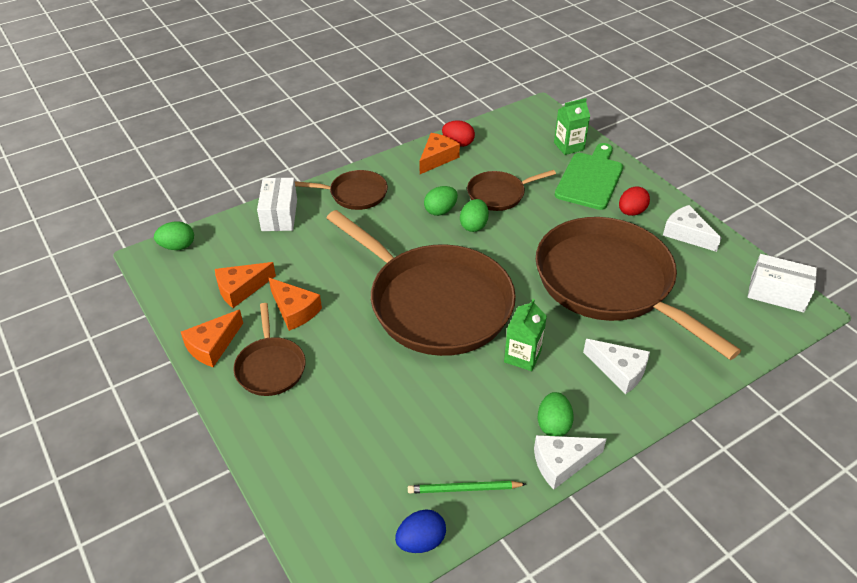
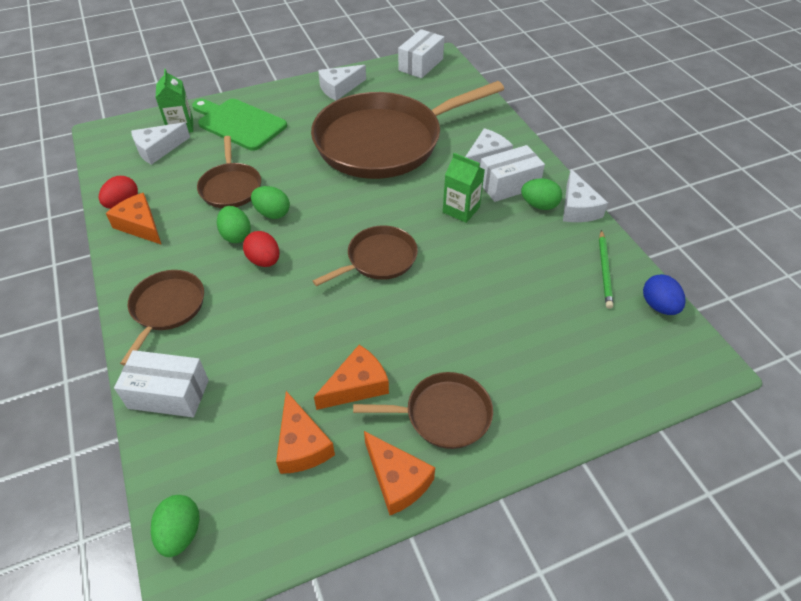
camera: 80 degrees left, 5 degrees up
brown pan [327,210,516,356] -> brown pan [313,226,418,286], size x0.46
red egg [619,186,650,216] -> red egg moved to [243,231,279,267]
none -> white cheese [131,122,190,165]
none -> white box [480,145,545,202]

